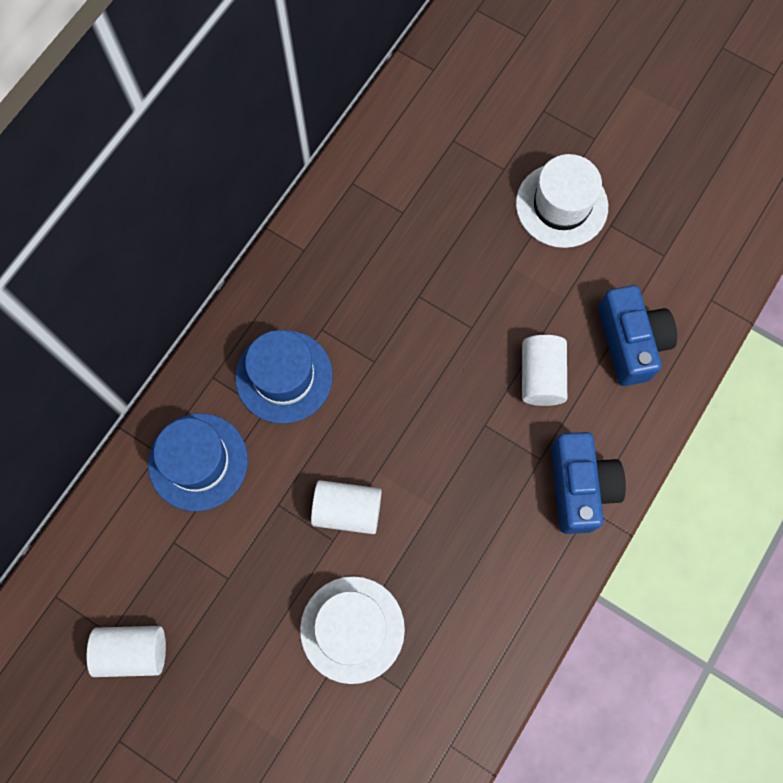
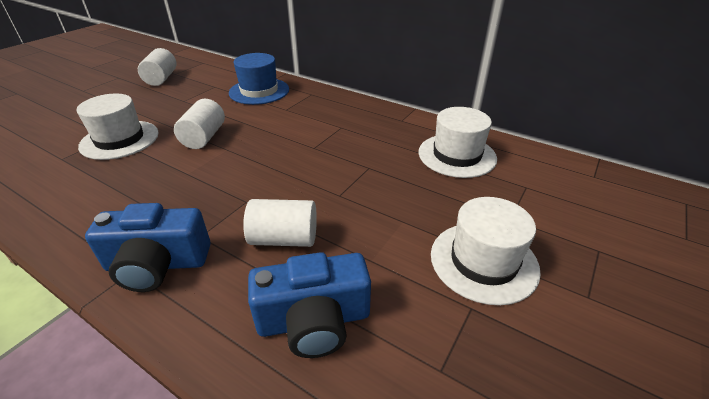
camera: 90 degrees right, 35 degrees down
blue hat [235,330,333,424] -> none
none -> white hat [419,107,497,178]

